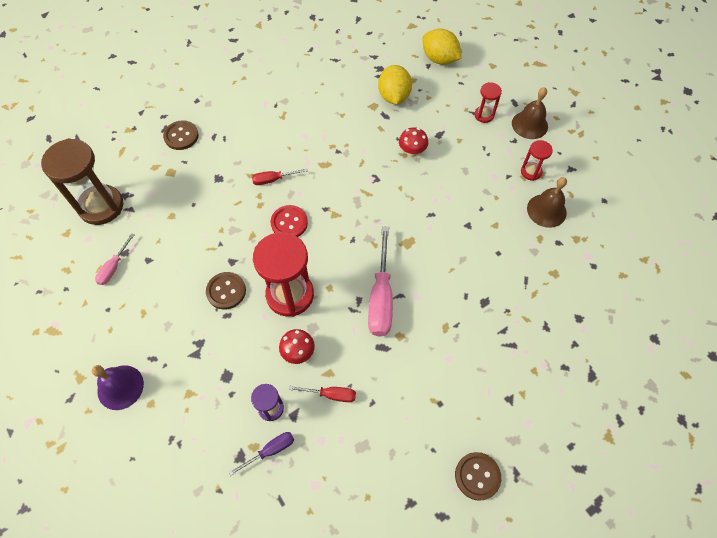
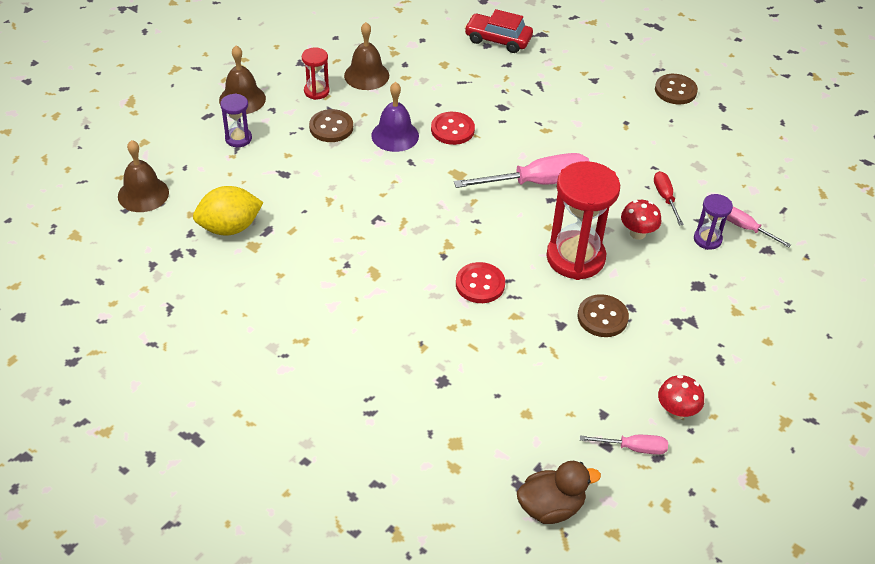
camera: 110 degrees left, 15 degrees down
brown hourglass [41,138,123,225] -> brown duck [517,461,601,524]
purple bell [92,365,144,410] -> purple bell moved to [371,82,419,152]
brown button [163,120,199,150] -> brown button moved to [309,109,353,142]
purple screwdriver [229,432,294,476] -> pink screwdriver [726,207,791,247]
red screwdriver [252,168,308,185] -> none
red mushroom [399,127,428,157] -> red mushroom moved to [658,375,704,420]
yellow lemon [422,29,462,65] -> brown bell [118,140,169,212]
red hourglass [474,82,502,123] -> purple hourglass [220,93,252,147]
none -> red button [431,112,475,145]
none -> red car [464,9,533,53]

